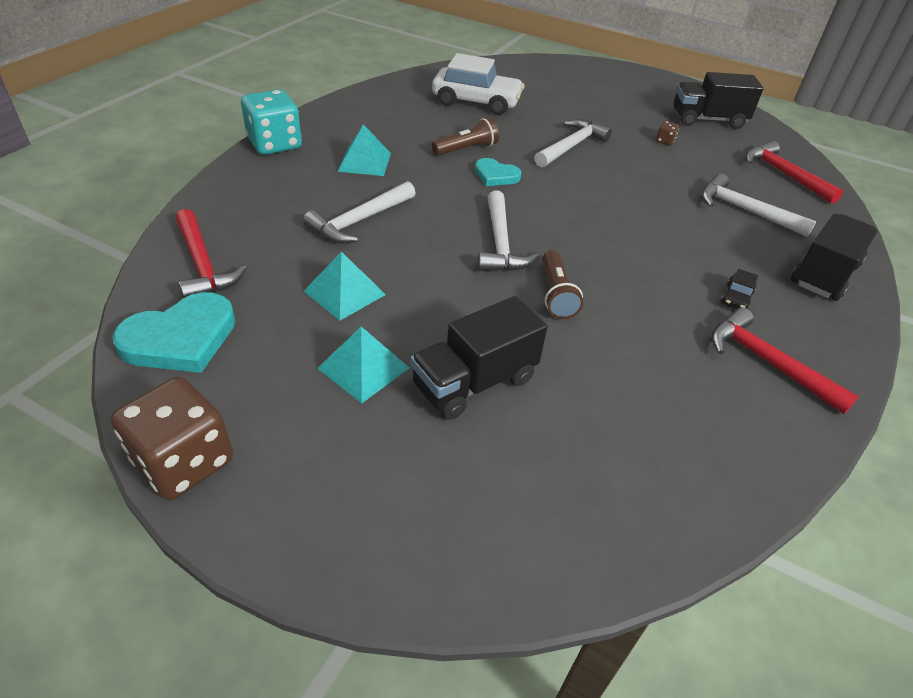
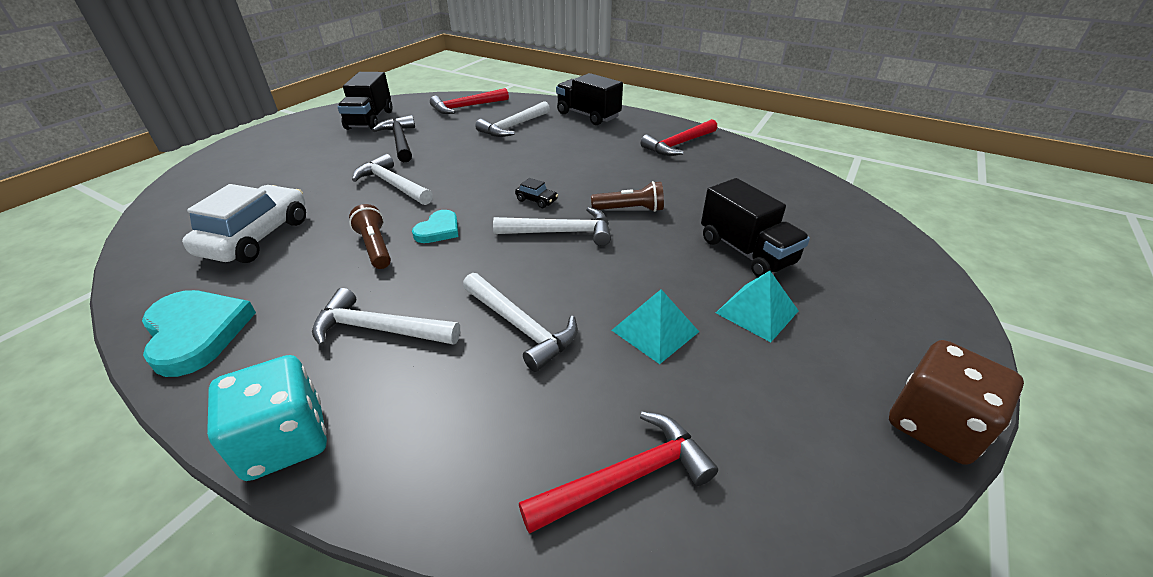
camera: 85 degrees left, 5 degrees down
turquoise heart [112,292,235,373] -> turquoise heart moved to [142,290,256,377]
turquoise pyramid [338,124,391,176] -> white hammer [312,288,460,347]
brown dice [656,121,680,145] -> black hammer [372,115,415,162]
black car [721,269,758,309] -> black car moved to [515,178,558,208]

